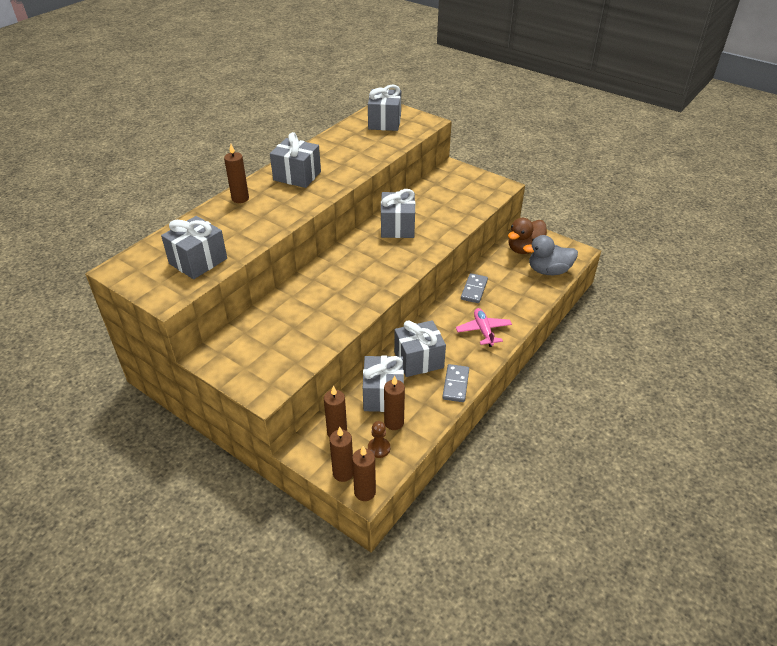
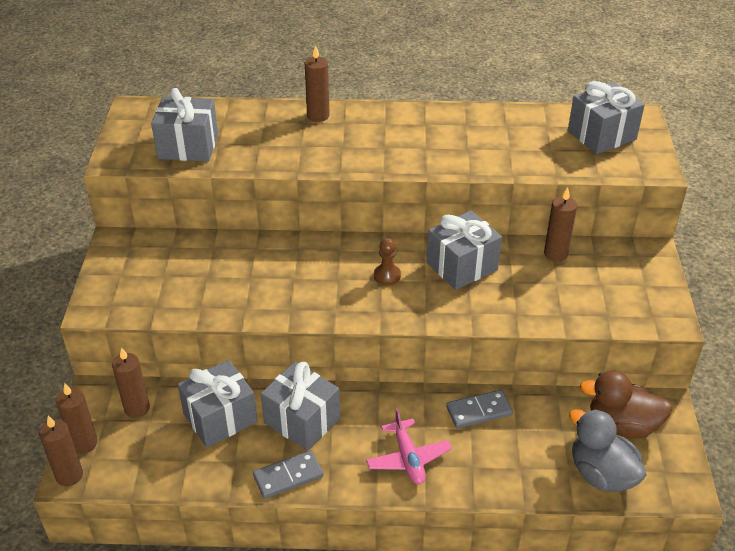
camera: 55 degrees right, 0 degrees up
grey gift [270,132,321,188] -> none
brown pawn [368,421,390,458] -> brown pawn moved to [374,238,401,285]
brown candle [384,375,405,430] -> brown candle moved to [544,187,577,262]
pink plane [456,308,512,347] -> pink plane turned 120 degrees clockwise [366,408,452,484]

